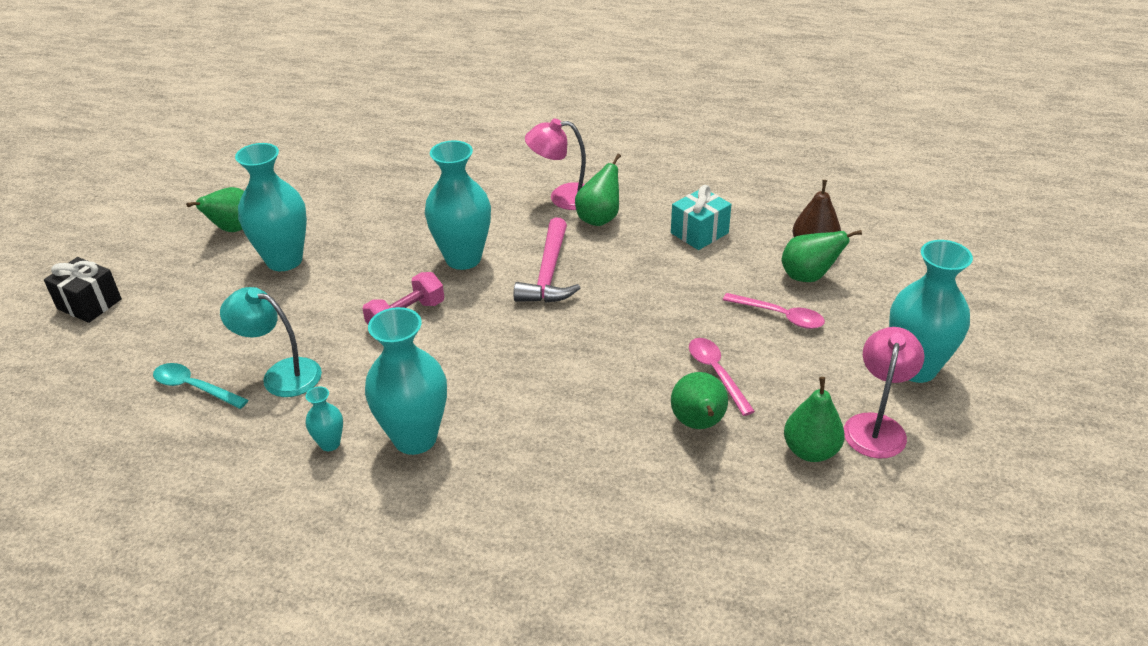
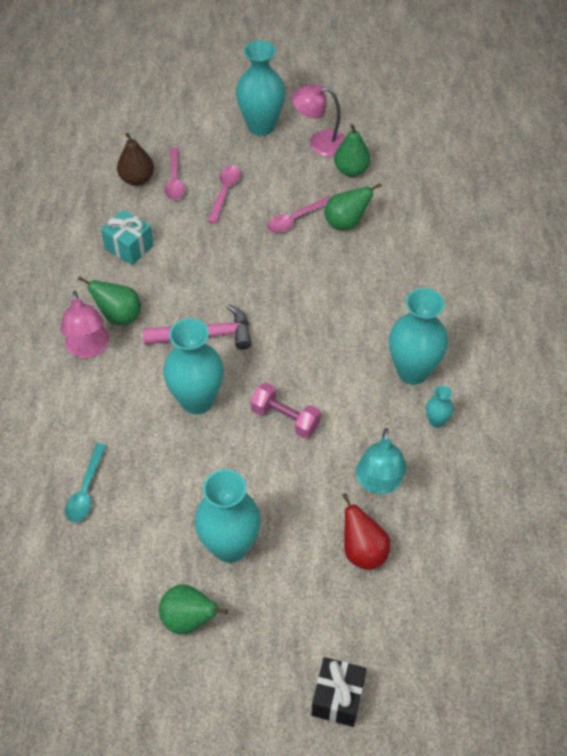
camera: 105 degrees left, 15 degrees up
turquoise spoon [153,363,248,409] -> turquoise spoon moved to [65,443,107,522]
green pear [782,230,862,282] -> pink spoon [165,147,185,200]
none -> red pear [342,493,391,570]

